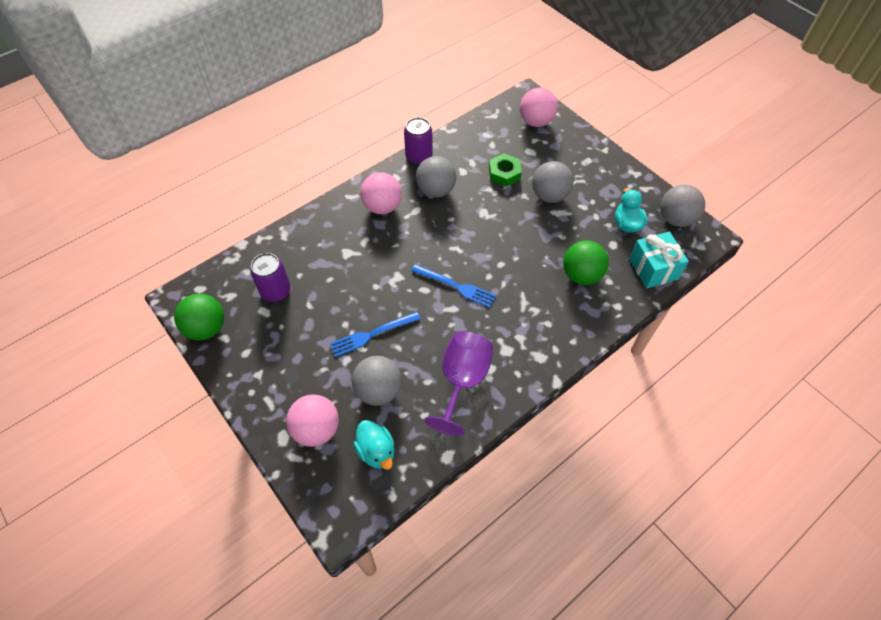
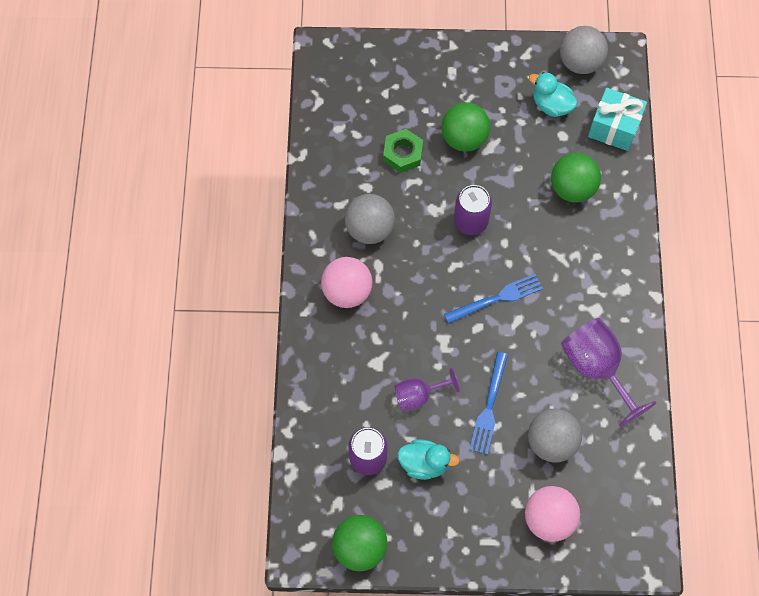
camera: 50 degrees left, 10 degrees up
turquoise duck [353,420,394,470] -> turquoise duck moved to [397,439,460,480]
purple can [404,117,433,165] -> purple can moved to [454,185,492,235]
pink ball [520,88,558,127] -> none
grey ball [532,161,574,203] -> green ball [441,102,490,152]
none -> purple goblet [394,368,460,411]

